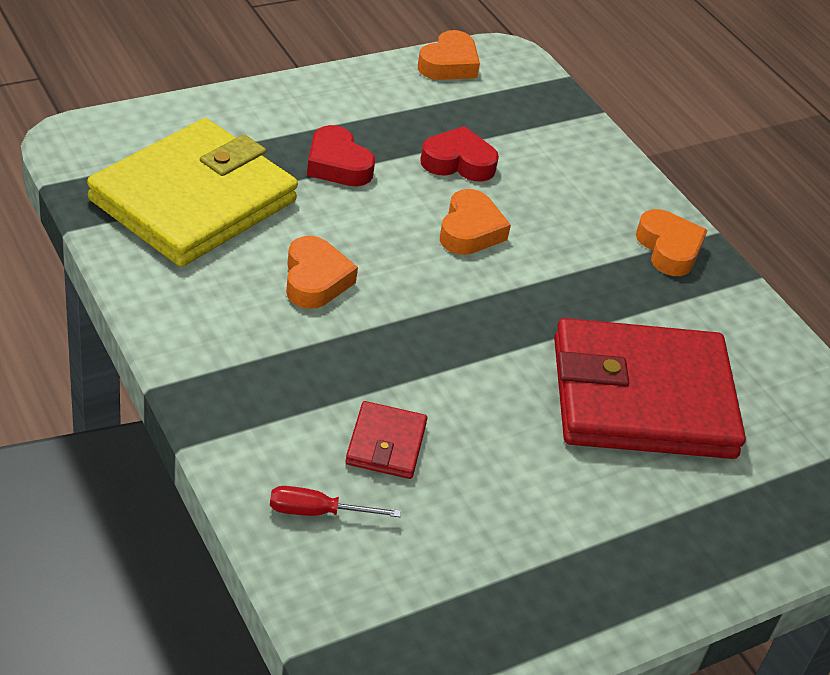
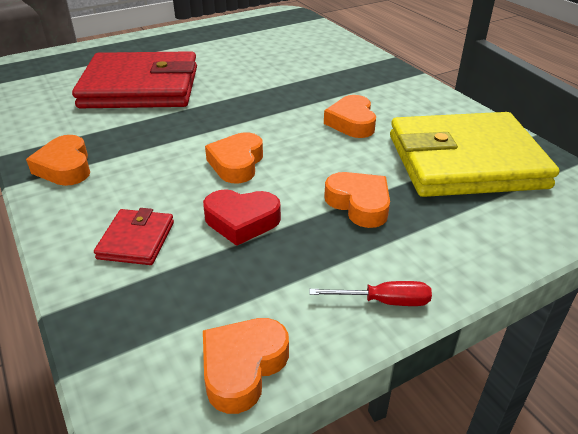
camera: 175 degrees left, 5 degrees down
yellow wallet [87,118,298,267] -> yellow wallet turned 45 degrees clockwise [390,112,559,197]
red screwdriver [270,486,401,517] -> red screwdriver moved to [309,281,432,306]
red heart [307,125,375,186] -> orange heart [324,172,390,228]
red wallet [345,401,427,479] -> red wallet moved to [94,208,174,265]

